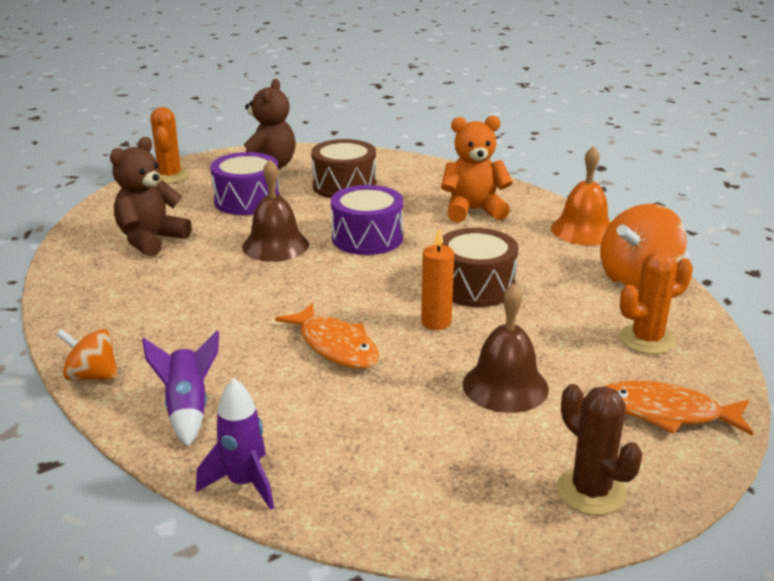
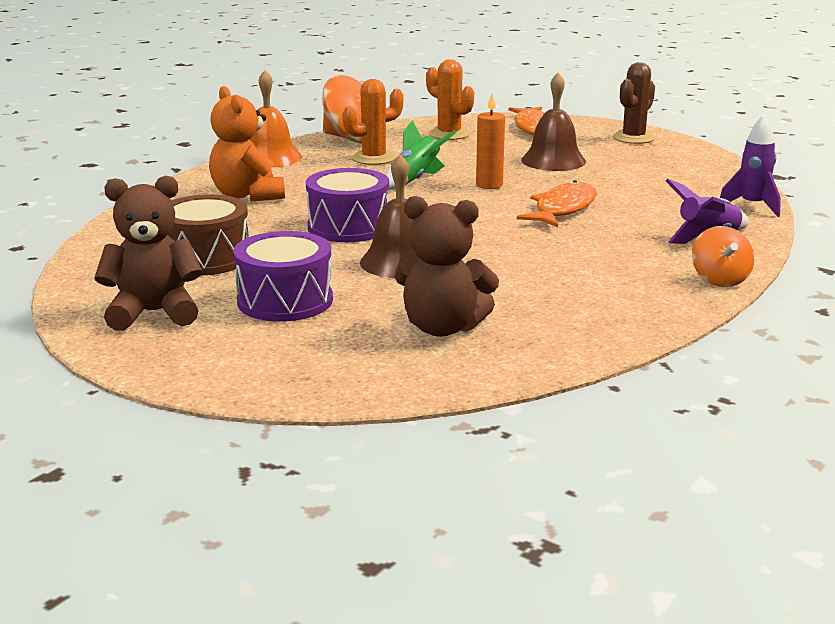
camera: 110 degrees left, 5 degrees down
orange cactus [151,107,190,184] -> orange cactus moved to [343,79,403,165]
brown drum [442,228,519,307] -> green rocket [385,120,456,190]

